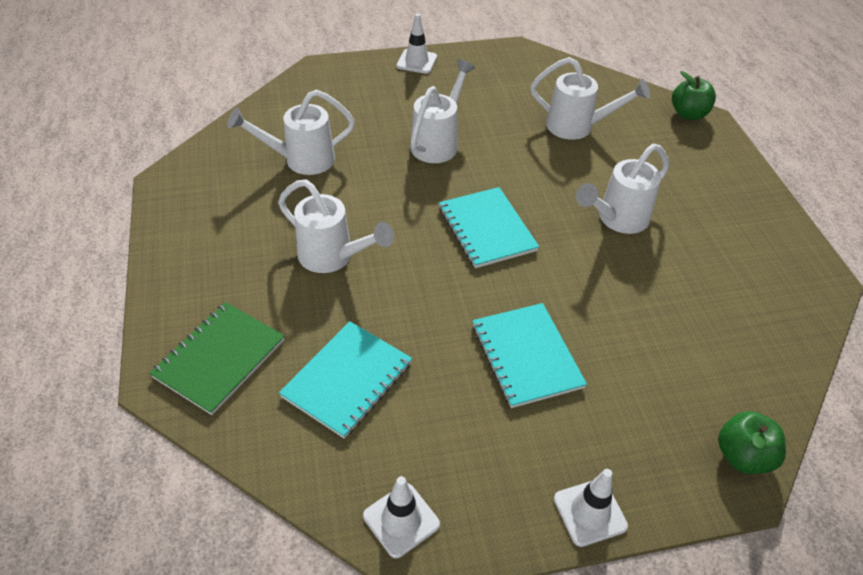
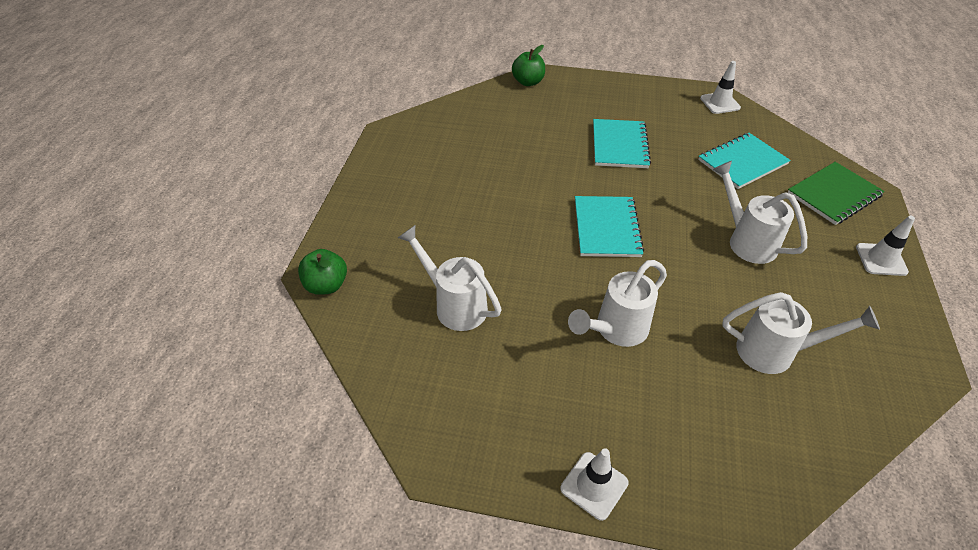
camera: 155 degrees left, 0 degrees up
white traffic cone [554,469,628,547] -> white traffic cone moved to [856,216,915,276]
white watering can [576,144,669,234] -> none

